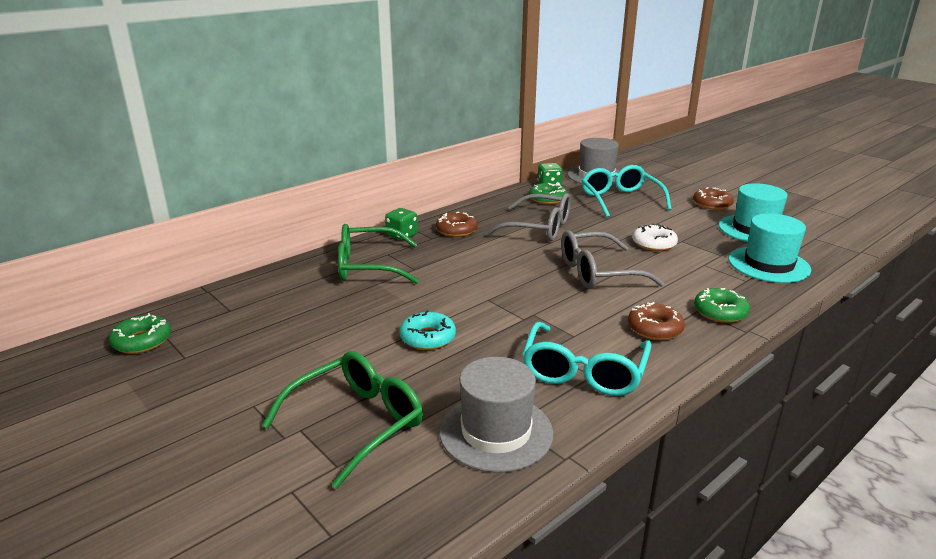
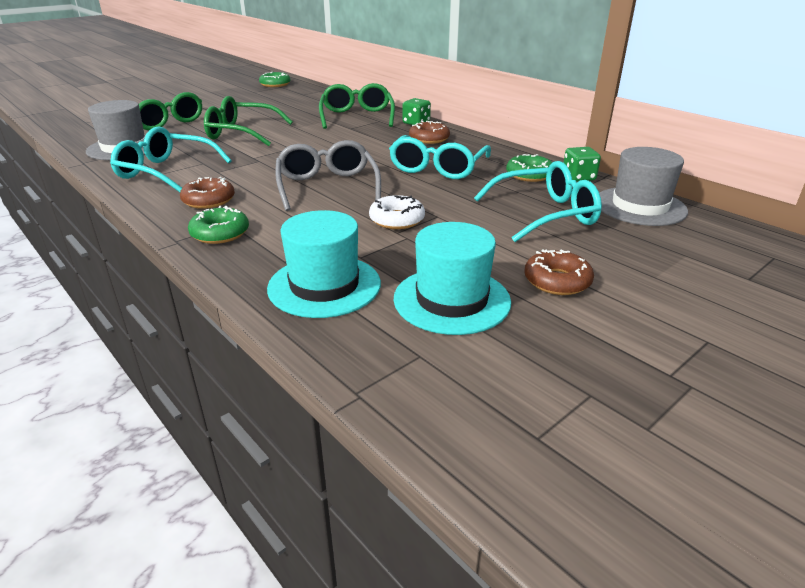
camera: 90 degrees right, 5 degrees up
turquoise donut [400,311,456,350] -> green glasses [204,96,293,146]
grey glasses [485,193,571,241] -> turquoise glasses [389,135,491,179]

